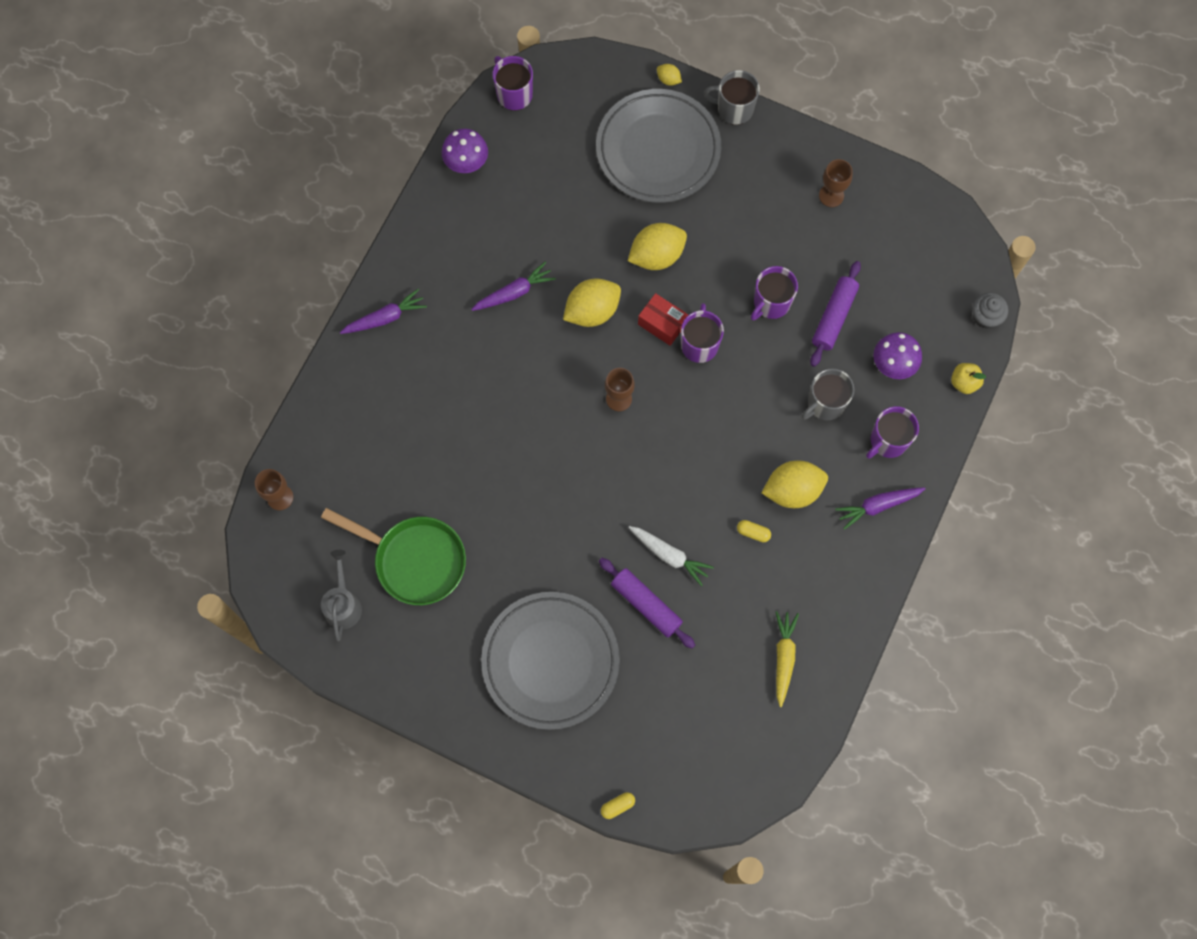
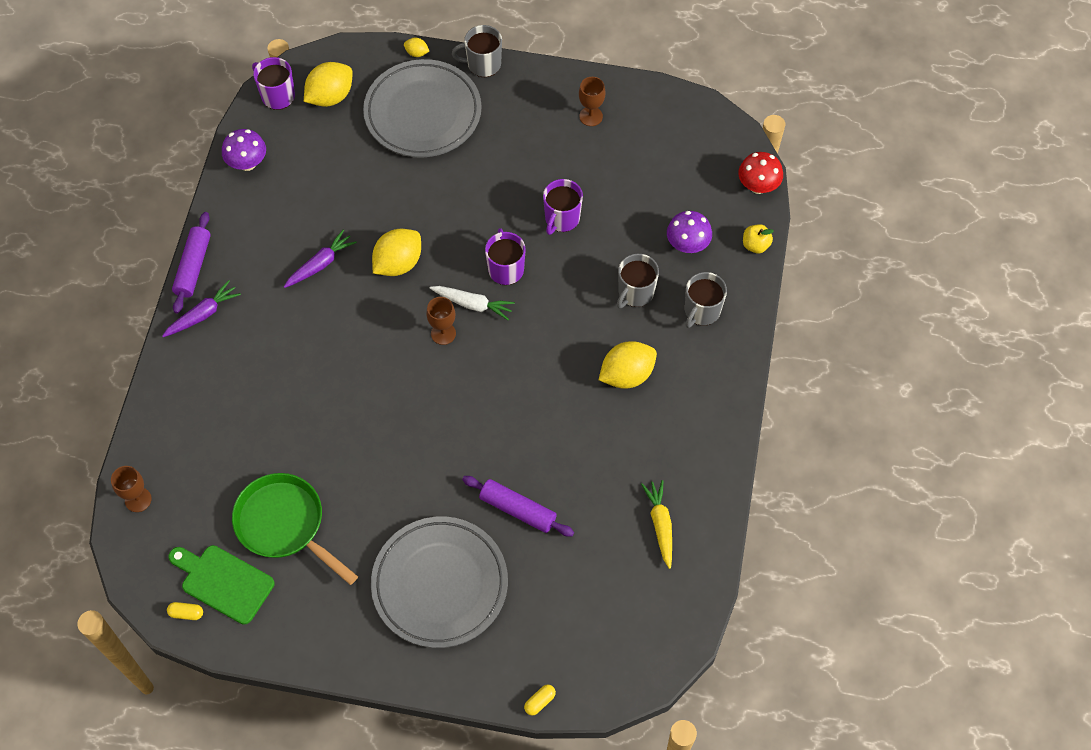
camera: 15 degrees left, 10 degrees down
green pan [321,508,466,605] -> green pan turned 150 degrees counterclockwise [232,473,358,585]
grey watering can [321,550,362,641] -> green cutting board [169,545,275,625]
yellow lemon [628,223,687,270] -> yellow lemon moved to [304,62,353,107]
white carrot [628,526,714,586] -> white carrot moved to [430,286,515,320]
red box [638,293,688,346] -> none
yellow capsule [737,520,771,542] -> yellow capsule moved to [167,602,203,620]
purple rolling pin [810,261,861,367] -> purple rolling pin moved to [172,212,211,314]
purple carrot [835,487,926,530] -> none
purple mug [866,406,919,459] -> grey mug [685,272,727,328]
grey cupcake [972,292,1008,329] -> red mushroom [738,152,783,194]

